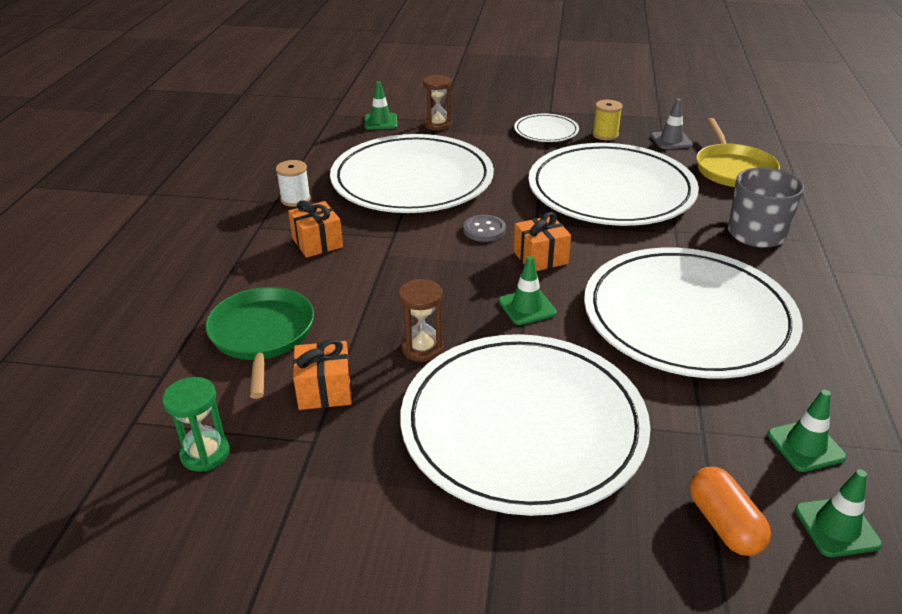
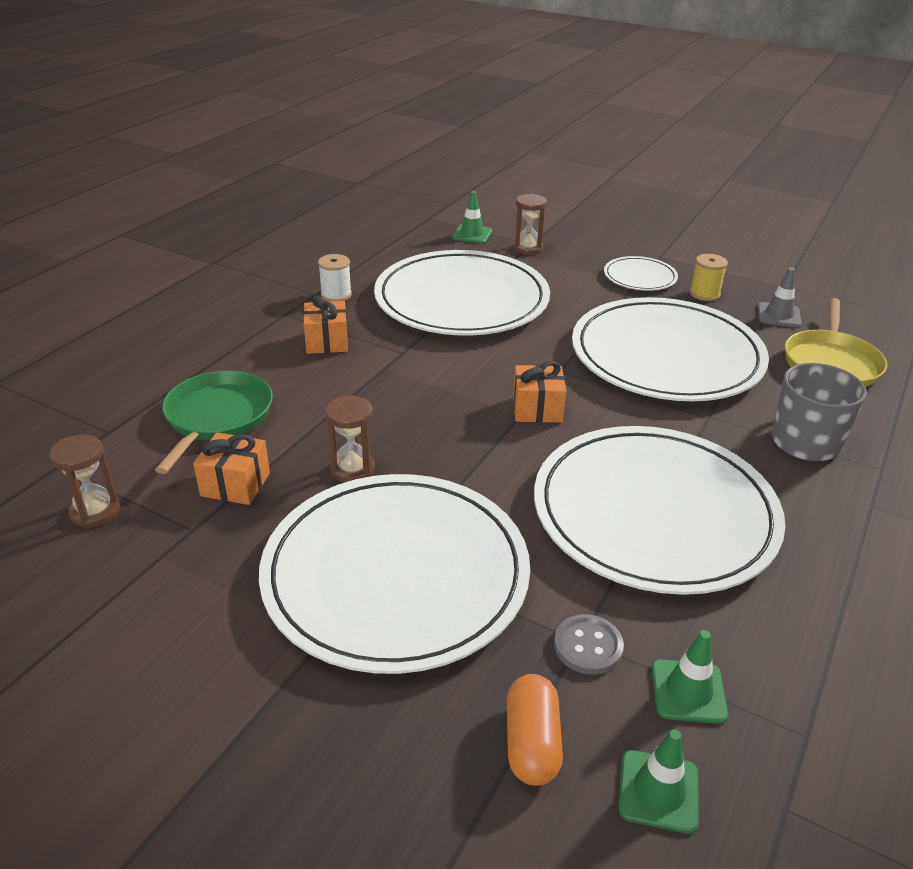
camera: 20 degrees right, 0 degrees up
green hourglass [162,377,230,472] -> brown hourglass [49,434,120,528]
grey button [463,215,506,242] -> grey button moved to [554,614,624,675]
green traffic cone [499,256,557,325] -> none

